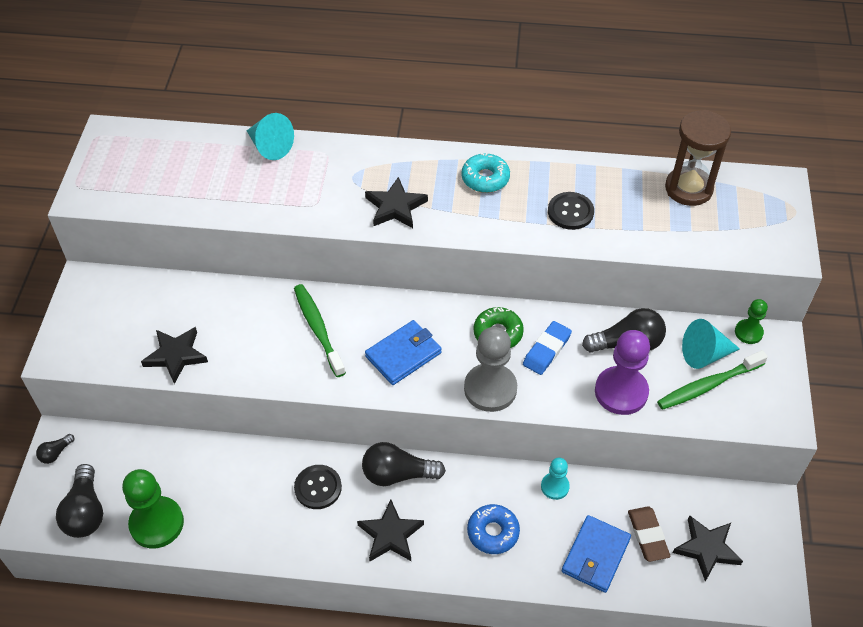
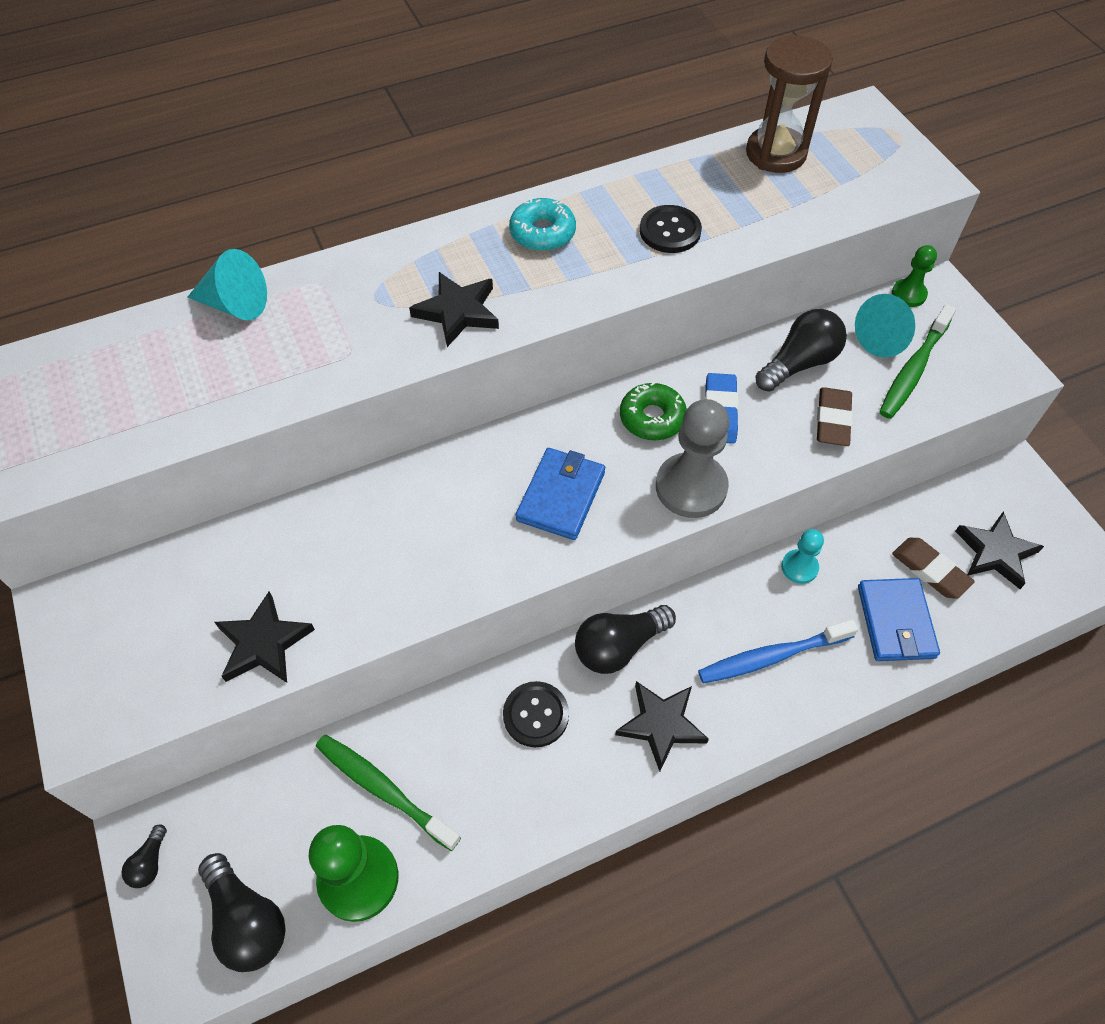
camera: 30 degrees left, 5 degrees up
green toothbrush [294,284,346,377] -> green toothbrush moved to [316,735,461,851]
blue donut [467,504,520,554] -> blue toothbrush [698,619,859,683]
purple pawn [595,330,650,415] -> brown eraser [817,387,853,446]

